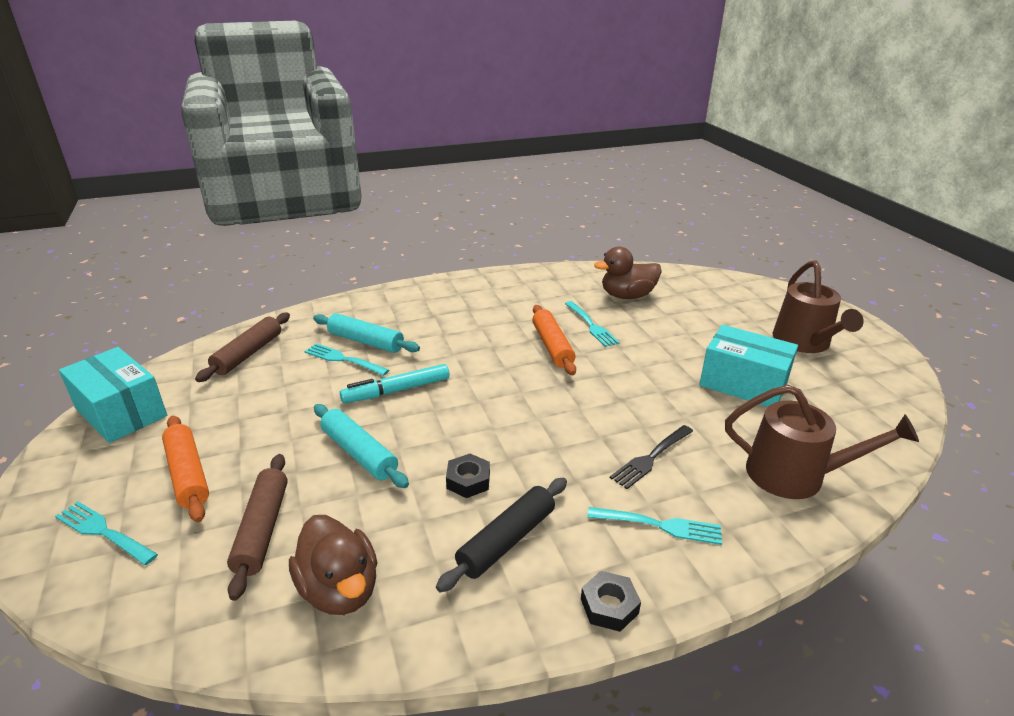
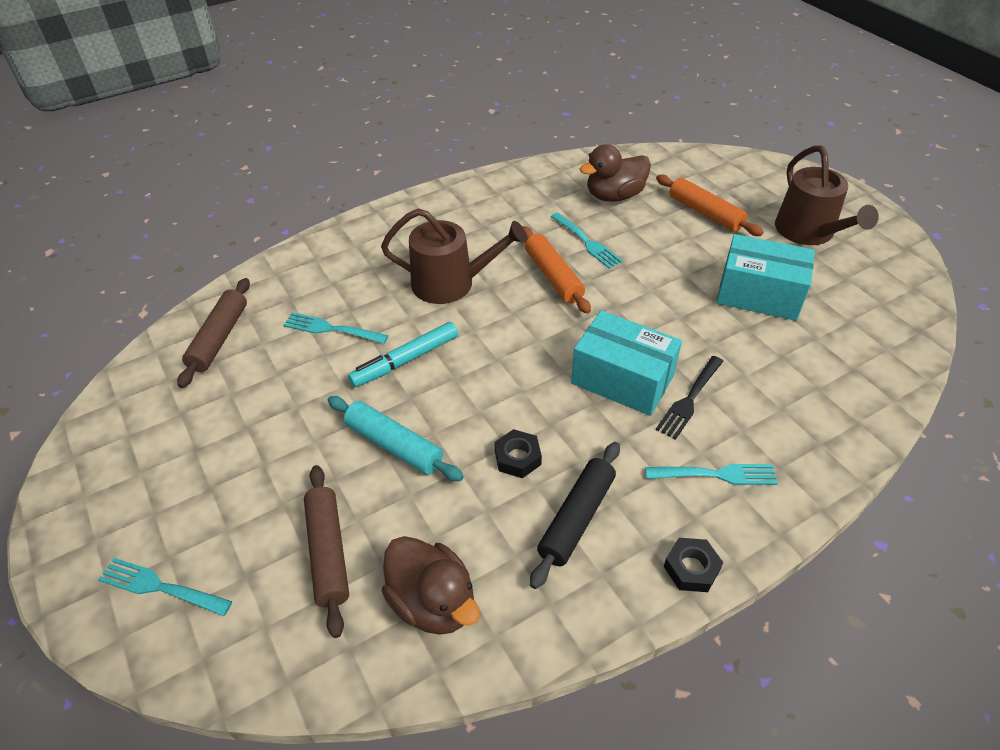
camera: 10 degrees left, 15 degrees up
turquoise box [59,347,167,443] -> turquoise box moved to [571,310,682,416]
orange rolling pin [162,416,209,522] -> orange rolling pin moved to [656,175,764,236]
turquoise rolling pin [313,313,420,353] -> none
brown watering can [725,385,919,499] -> brown watering can moved to [381,208,527,304]

